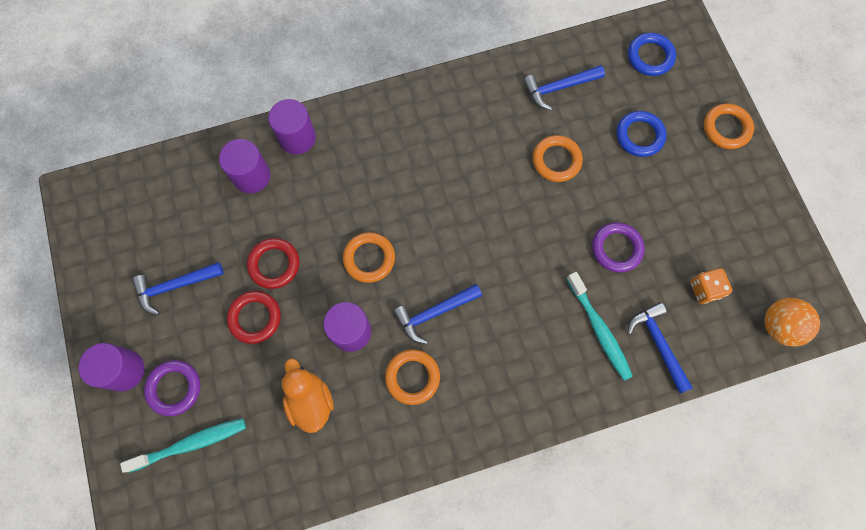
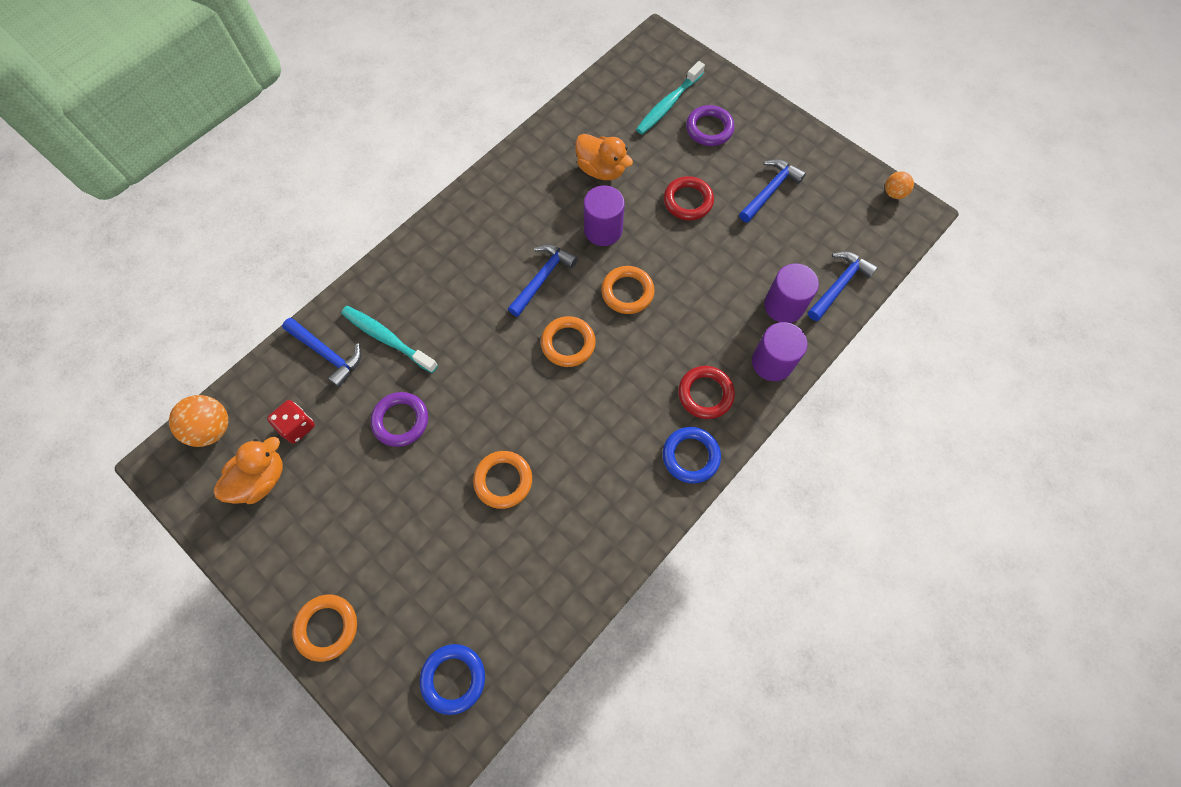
camera: 150 degrees right, 5 degrees down
purple cylinder [78,343,145,392] -> none
red ring [247,238,299,289] -> red ring moved to [678,366,735,419]
orange ring [385,349,440,405] -> orange ring moved to [541,316,596,367]
blue hammer [523,65,605,110] -> blue hammer moved to [808,251,878,321]
blue ring [617,111,666,157] -> blue ring moved to [663,427,721,483]
orange dice [690,268,732,304] -> red dice [267,400,315,443]
none -> orange duck [214,437,283,504]
none -> orange ball [885,171,914,199]

